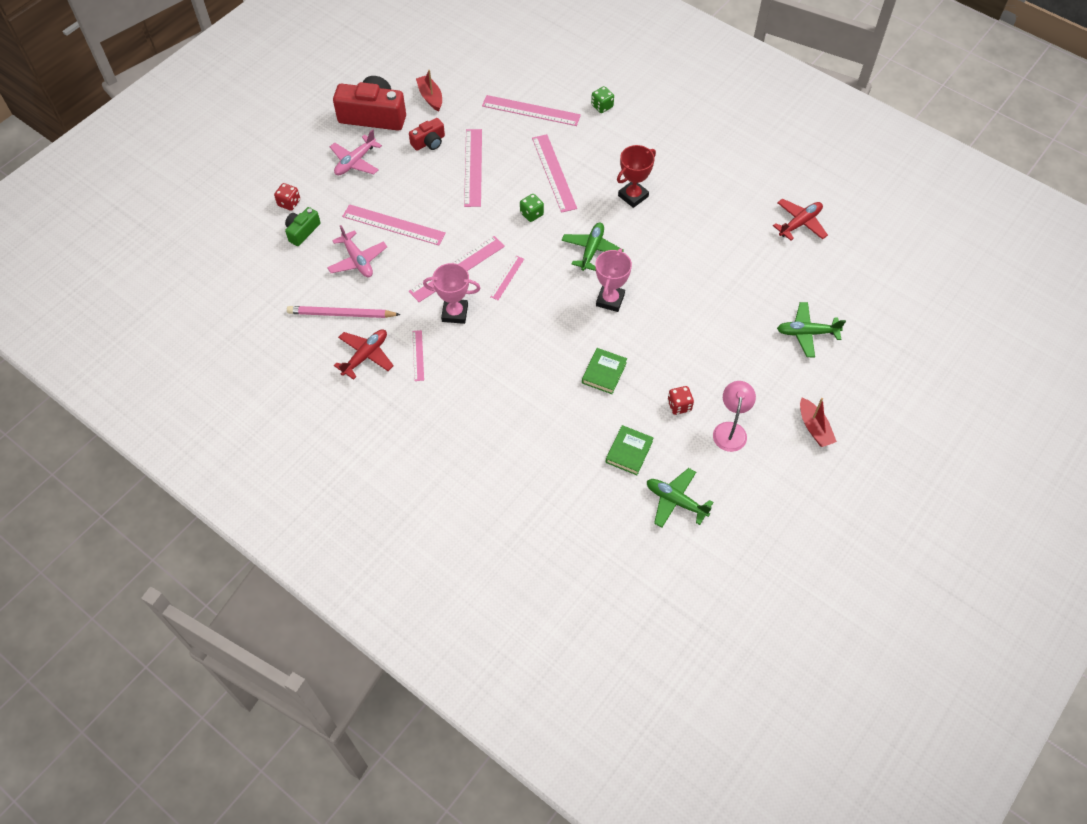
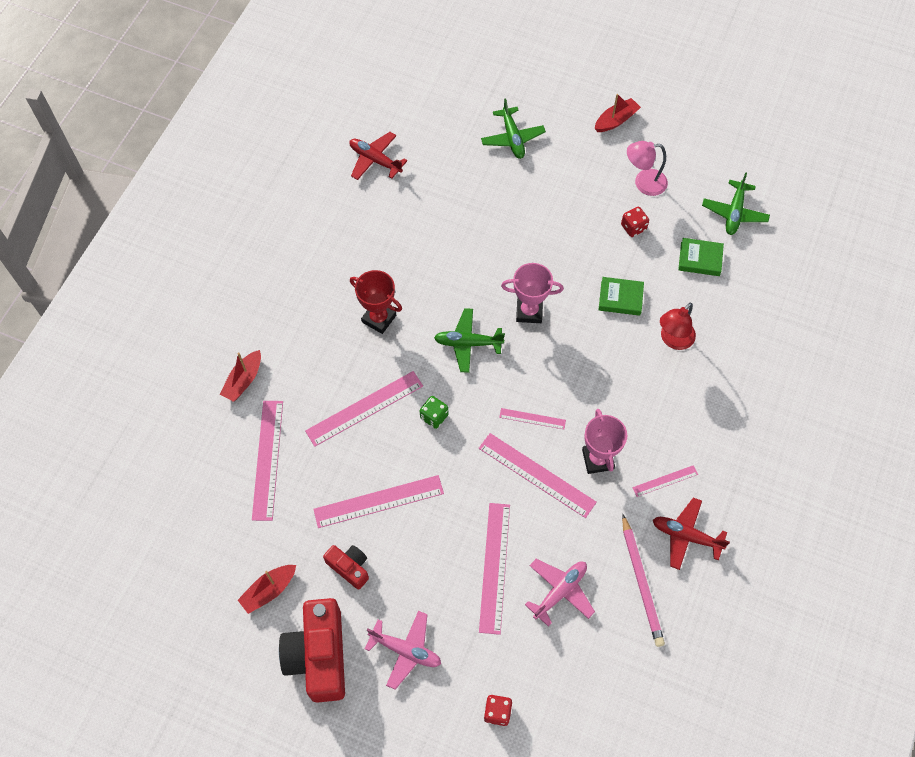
camera: 105 degrees left, 5 degrees up
green camera [285,207,321,246] -> none
green dice [591,86,614,113] -> red boat [220,350,261,402]
none -> red lamp [660,302,696,350]

